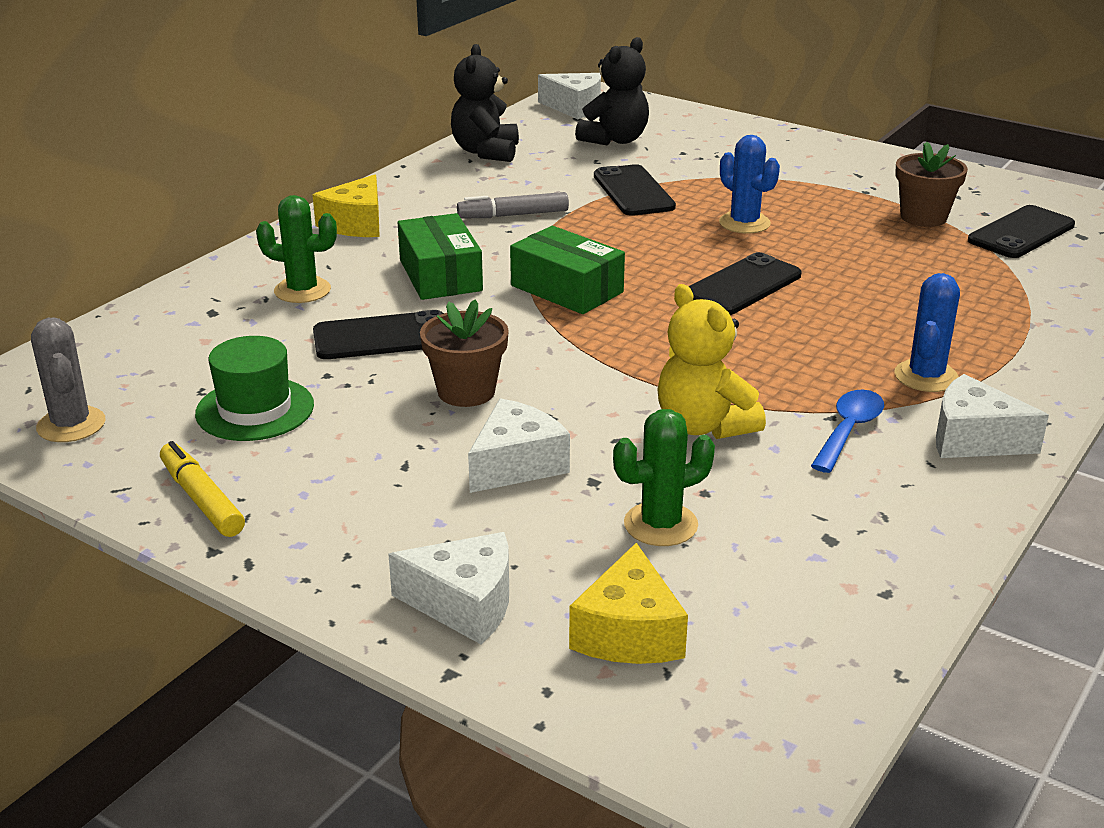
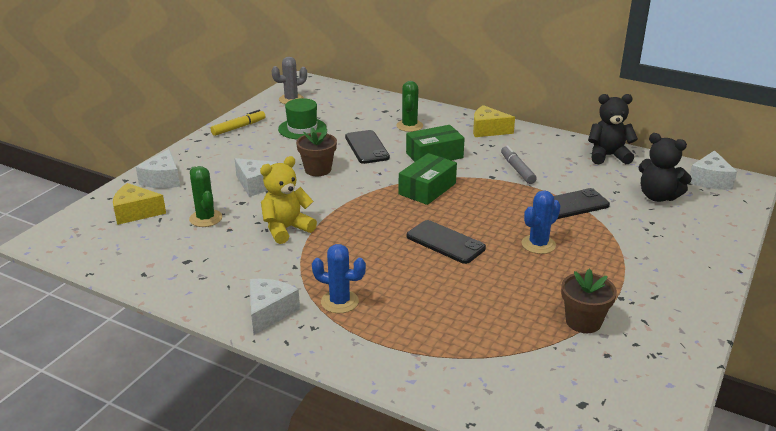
camera: 85 degrees right, 0 degrees up
blue spoon [811,390,884,473] -> none
black phone [968,205,1075,258] -> none

